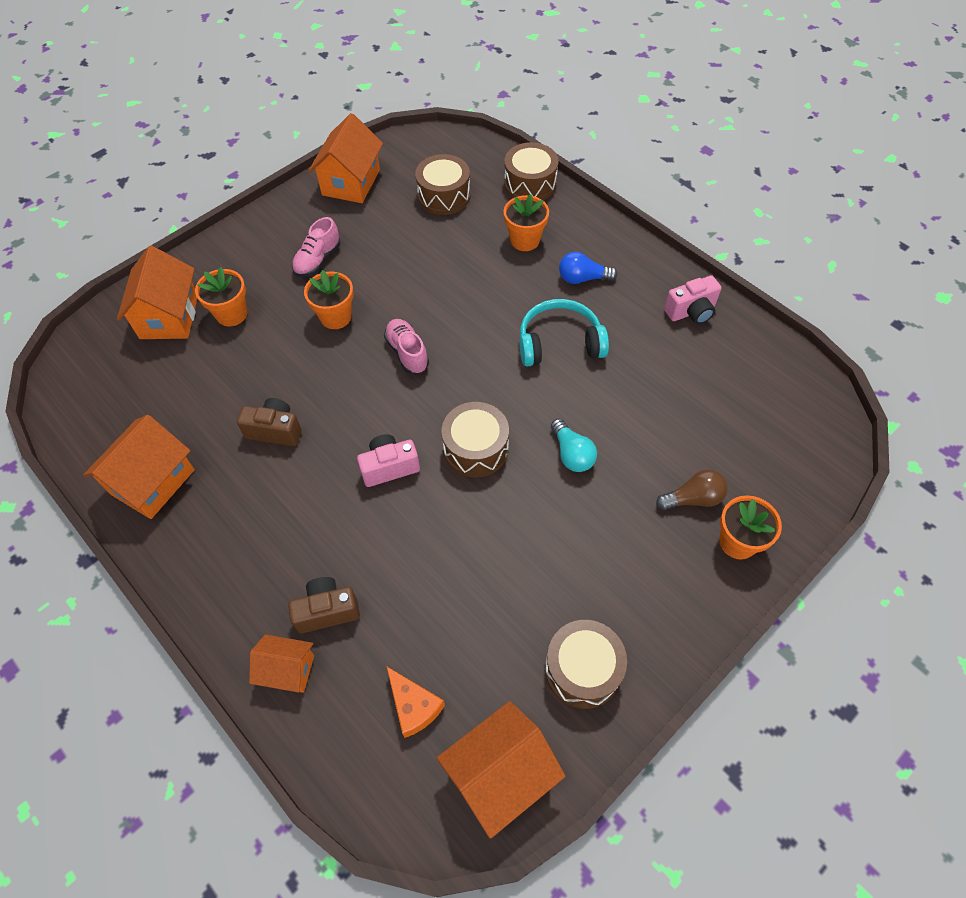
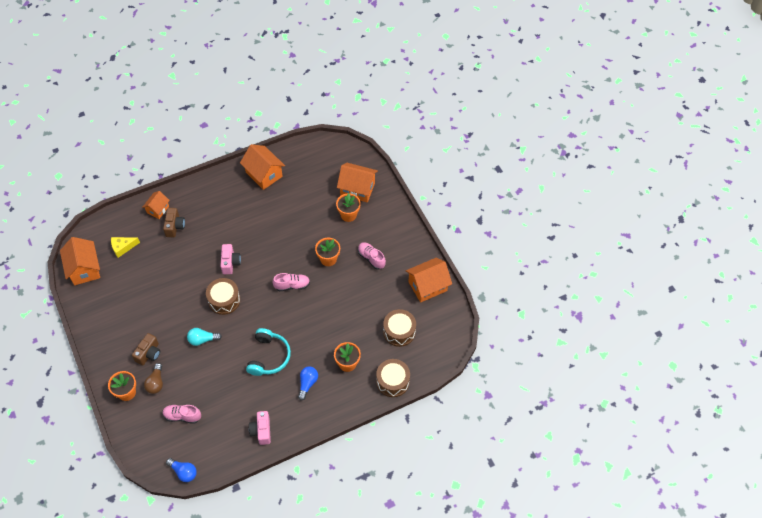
camera: 105 degrees right, 0 degrees up
brown camera [237,398,302,446] -> brown camera moved to [132,333,160,366]
orange house [308,113,383,203] -> orange house turned 60 degrees counterclockwise [406,257,452,303]
orange cheese [386,666,445,738] -> yellow cheese [111,237,140,258]
brown drum [545,620,627,709] -> none
none -> pink shoe [163,405,201,424]
none -> blue light bulb [166,458,197,482]

